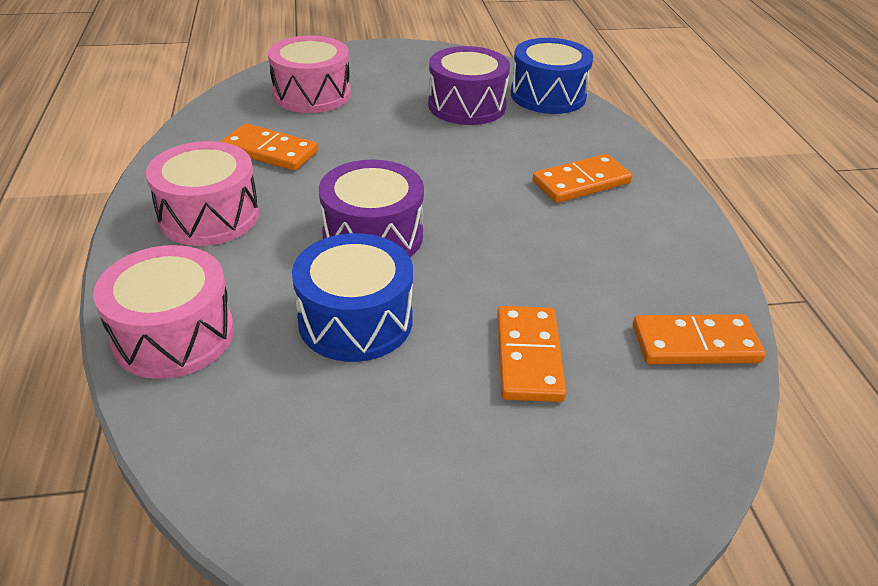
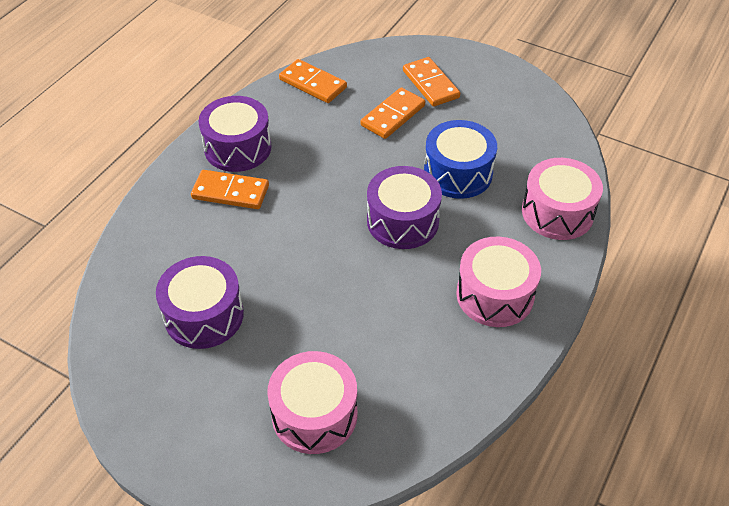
camera: 140 degrees left, 10 degrees up
orange domino [221,123,318,171] -> orange domino moved to [403,57,460,107]
blue drum [511,38,593,114] -> none
none -> purple drum [199,96,272,172]

